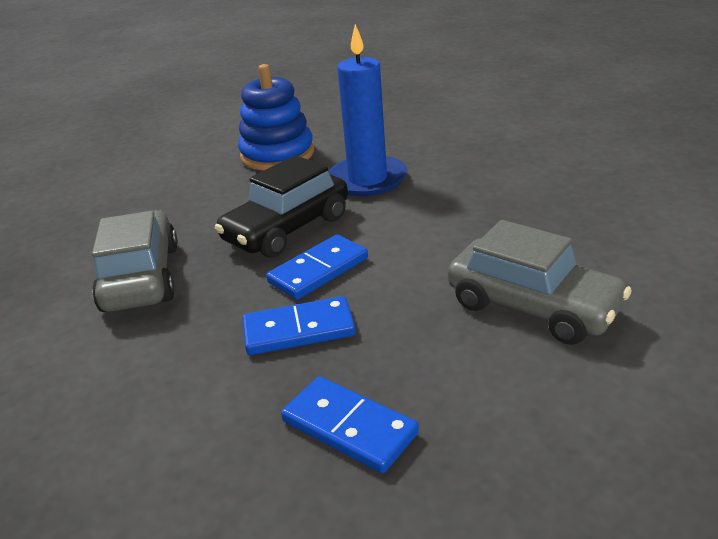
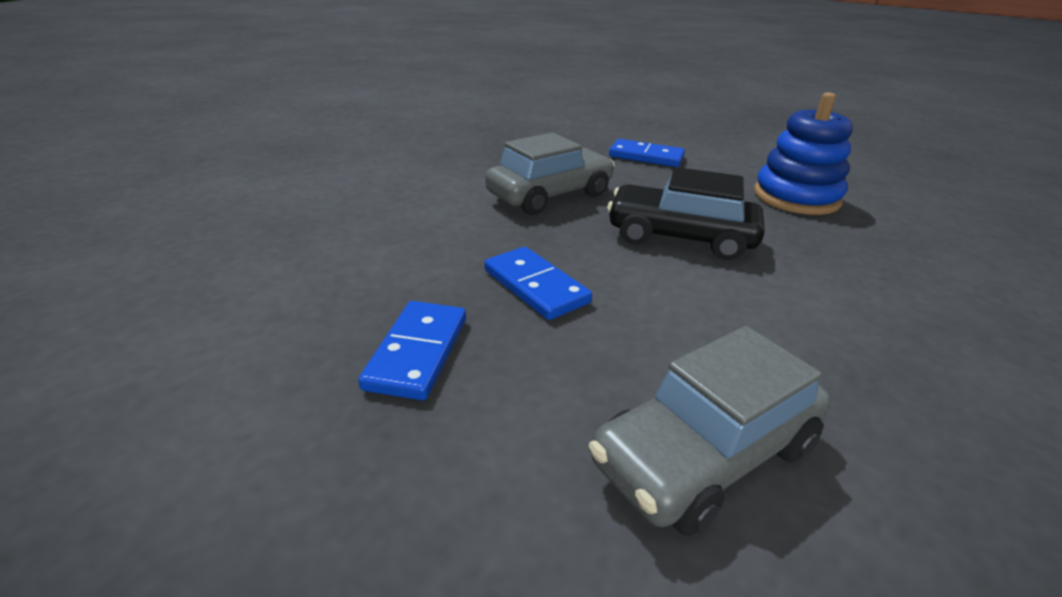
camera: 60 degrees right, 0 degrees up
blue domino [266,235,368,300] -> blue domino moved to [609,139,685,167]
blue candle [329,24,407,196] -> none
grey car [448,220,632,345] -> grey car turned 45 degrees clockwise [589,326,831,536]

